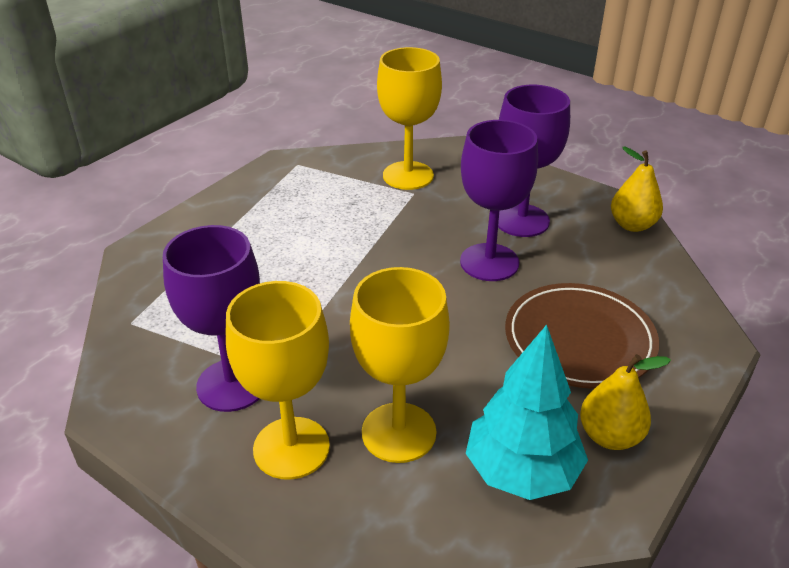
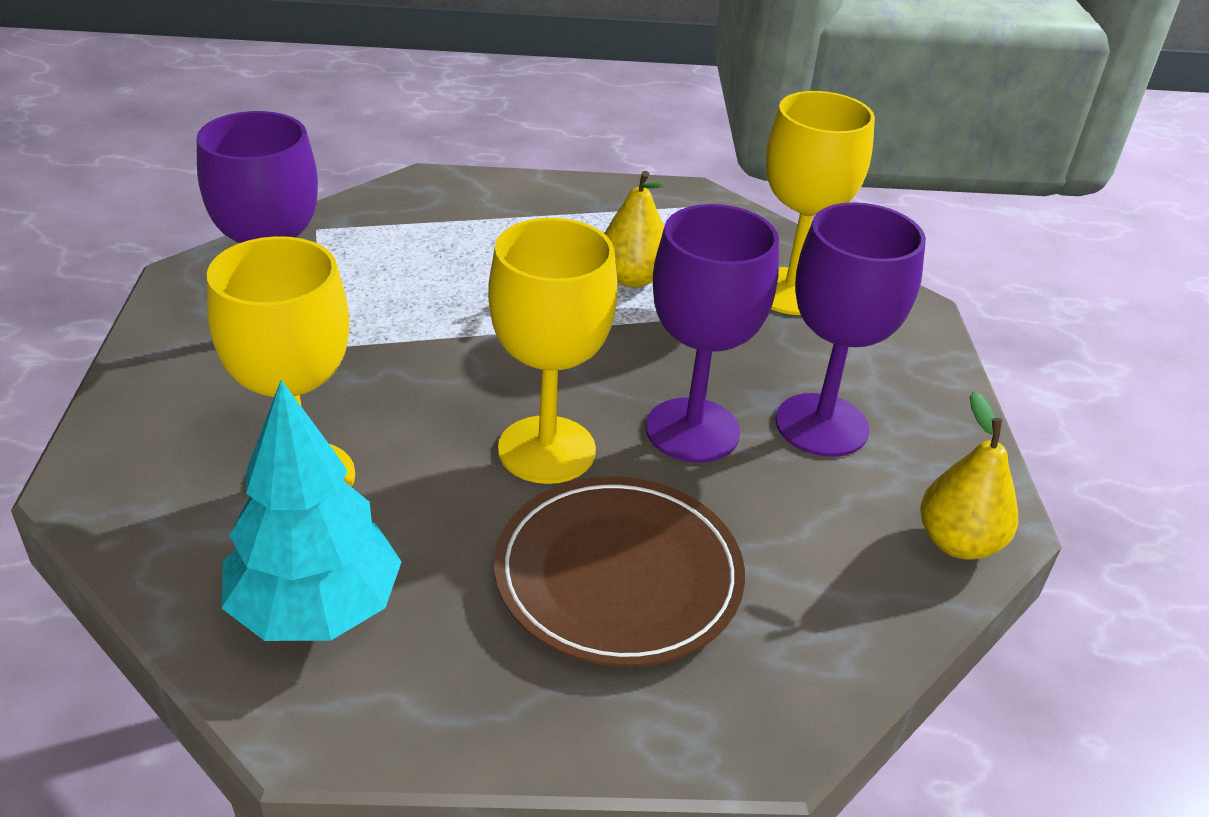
camera: 50 degrees right, 0 degrees up
yellow goblet [226,281,330,480] -> yellow goblet moved to [488,218,618,484]
yellow pear [580,354,671,450] -> yellow pear moved to [604,171,664,288]

